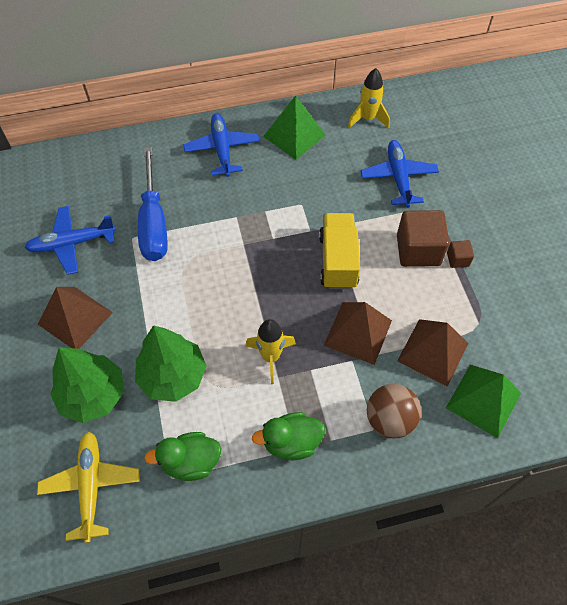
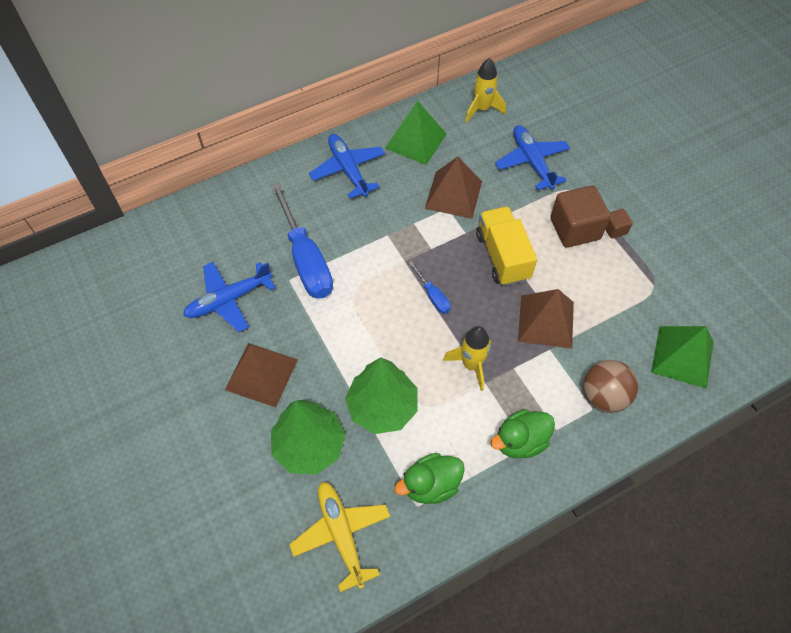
camera: 15 degrees left, 0 degrees up
brown pyramid [397,319,468,387] -> brown pyramid moved to [425,157,482,219]
none -> blue screwdriver [408,261,451,314]

